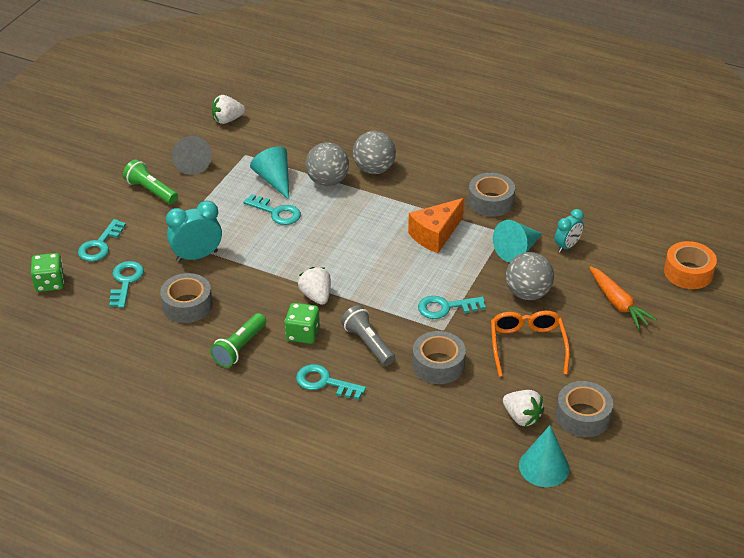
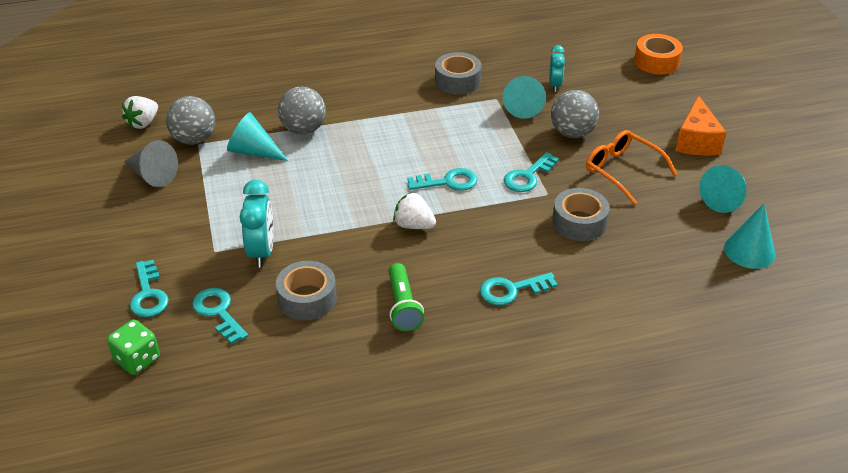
camera: 40 degrees left, 0 degrees up
green flashlight [123,159,178,204] -> none
turquoise clock [166,201,222,262] -> turquoise clock turned 150 degrees clockwise [240,180,274,267]
turquoise key [243,194,301,225] -> turquoise key moved to [408,168,478,191]
green dice [285,303,320,344] -> none
grey flashlight [341,305,395,366] -> none
grey ball [353,131,396,174] -> grey ball moved to [166,96,215,145]
orange cheese [408,198,464,253] -> orange cheese moved to [675,96,727,156]
white strawberry [503,390,544,426] -> none
grey tape [556,381,613,437] -> turquoise cone [699,165,746,213]
orange carrot [589,266,657,329] -> none

